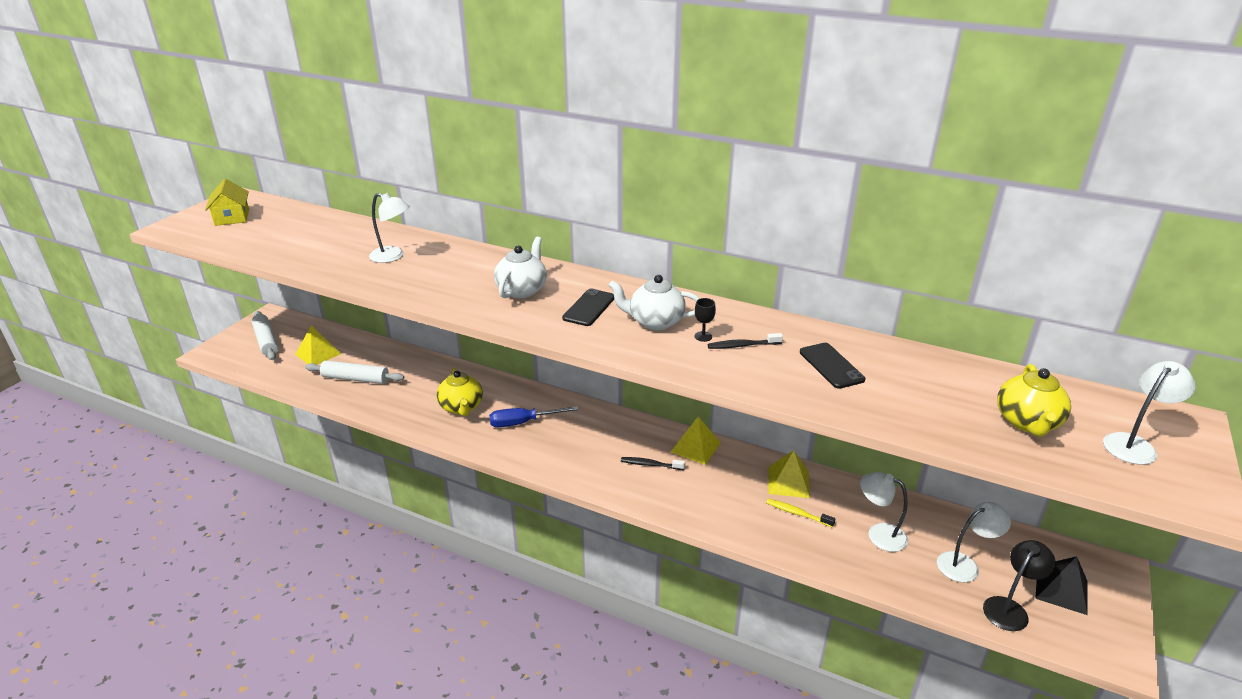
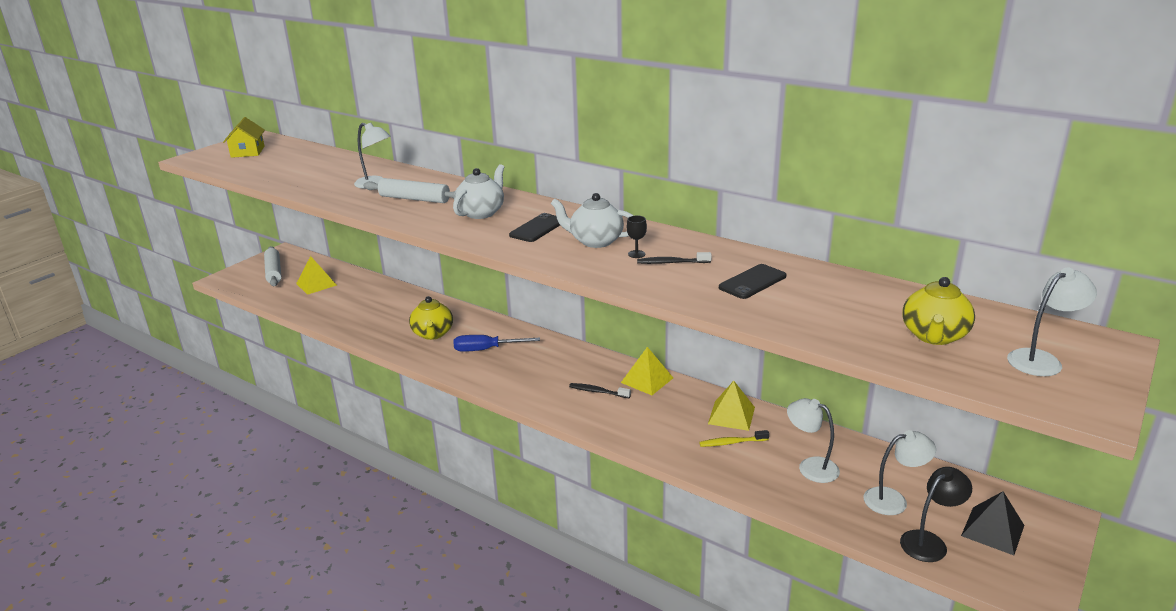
camera: 10 degrees right, 5 degrees down
white rolling pin [305,360,404,384] -> white rolling pin moved to [363,178,455,203]
yellow toothbrush [766,499,836,528] -> yellow toothbrush turned 45 degrees counterclockwise [699,430,769,447]
black phone [800,343,865,389] -> black phone turned 60 degrees clockwise [719,264,786,299]

